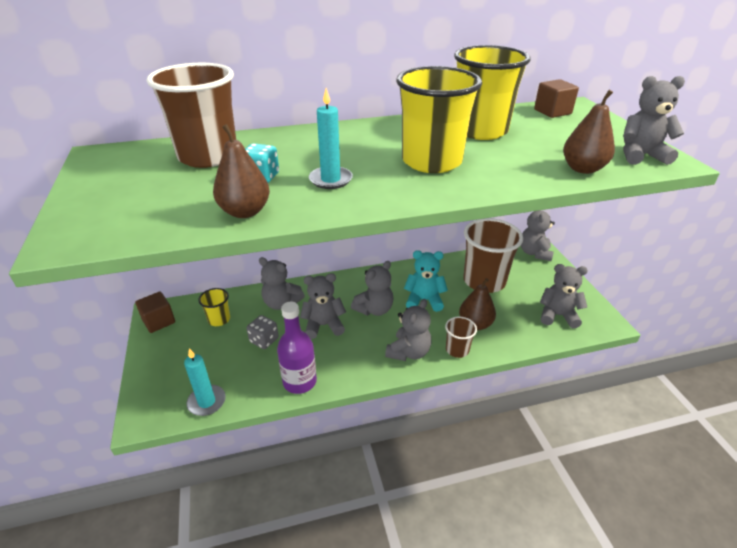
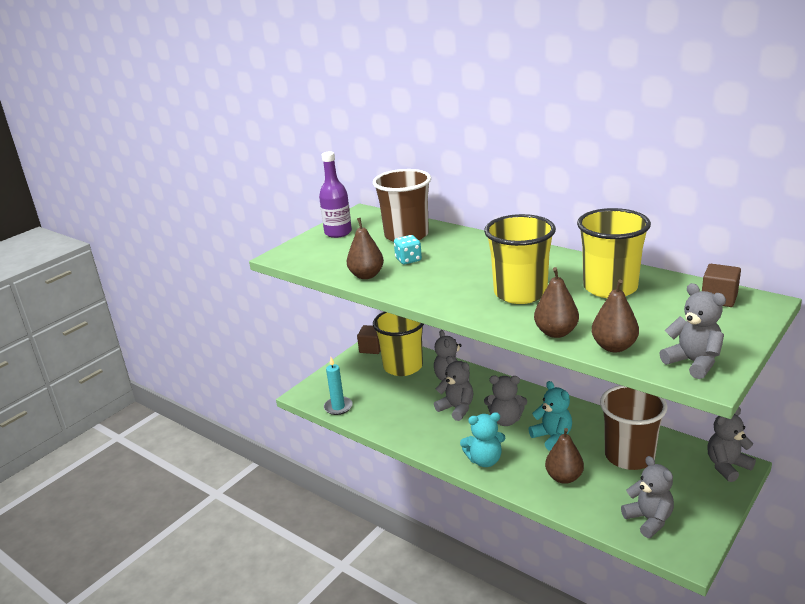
camera: 55 degrees right, 10 degrees down
yellow cup [198,288,230,326] -> yellow cup [373,312,424,376], size x2.10
grey dice [246,315,279,349] -> none
purple bottle [277,302,317,394] -> purple bottle moved to [319,152,352,238]
turquoise candle [309,88,353,189] -> none
grey teddy bear [385,299,431,361] -> turquoise teddy bear [460,412,505,467]
brown cup [445,317,477,358] -> none
none -> brown pear [534,267,579,338]

